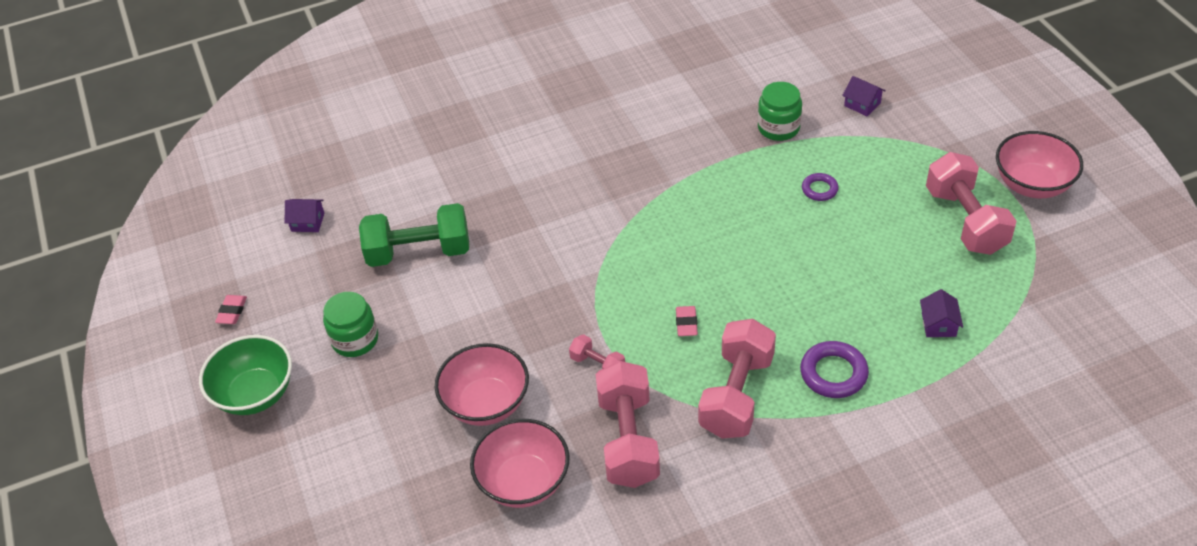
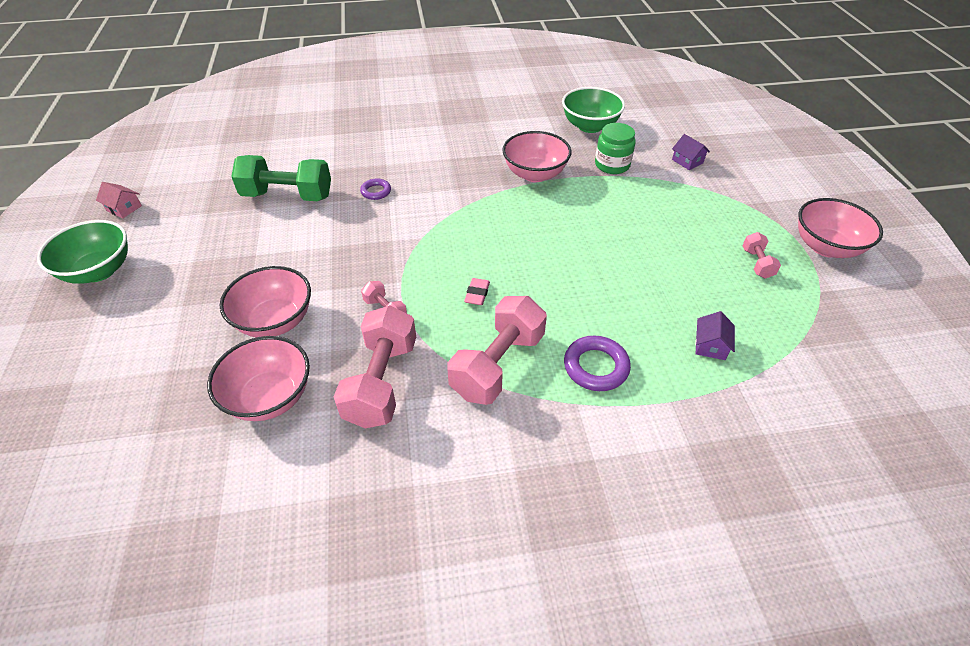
camera: 10 degrees right, 0 degrees up
pink eraser [215,295,247,324] -> pink house [96,182,142,219]
purple house [285,199,324,232] -> none
green jar [323,292,378,357] -> none
purple ring [802,173,839,201] -> purple ring moved to [360,178,391,200]
pink dumbbell [926,152,1016,255] -> pink dumbbell [742,232,781,279], size x0.48
none -> pink bowl [502,131,571,182]
none -> green bowl [562,87,625,133]

